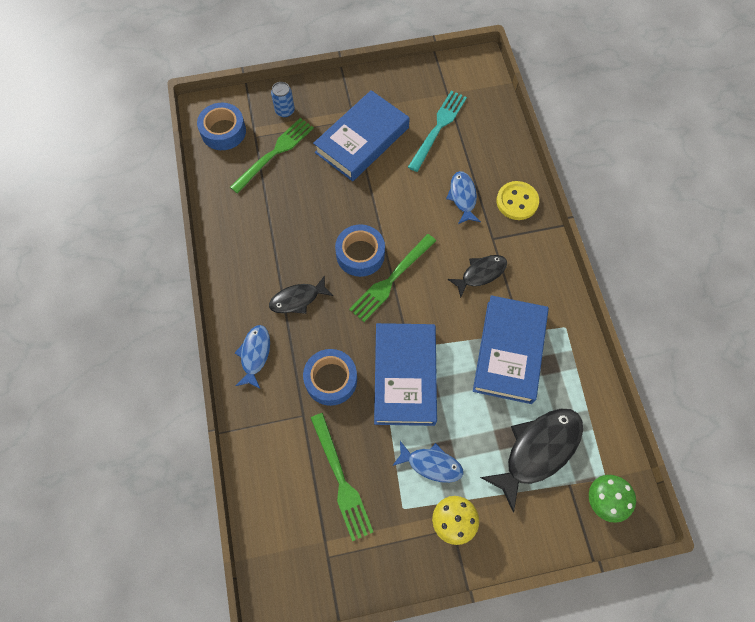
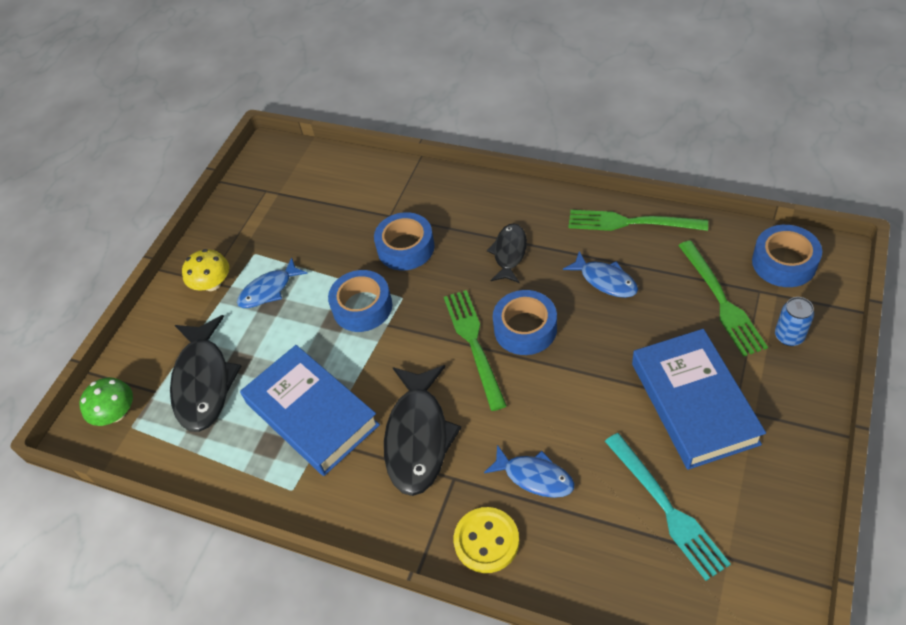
camera: 130 degrees right, 15 degrees down
blue fish [235,325,270,389] -> blue fish moved to [563,251,638,298]
green fork [311,413,373,541] -> green fork moved to [569,210,708,231]
blue book [374,323,437,426] -> blue tape [328,270,392,332]
black fish [447,255,507,298] -> black fish [384,365,461,496], size x1.71

